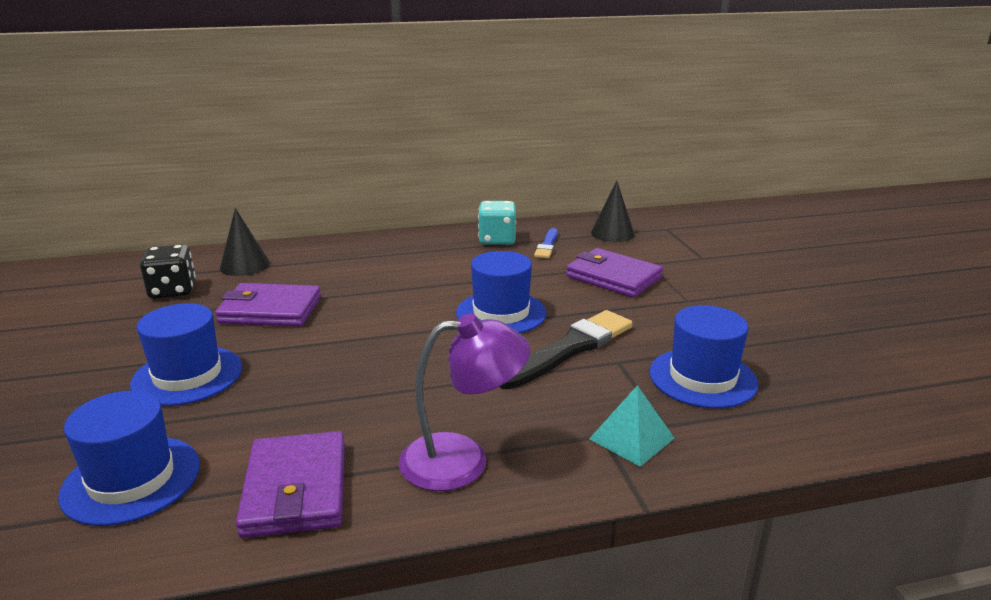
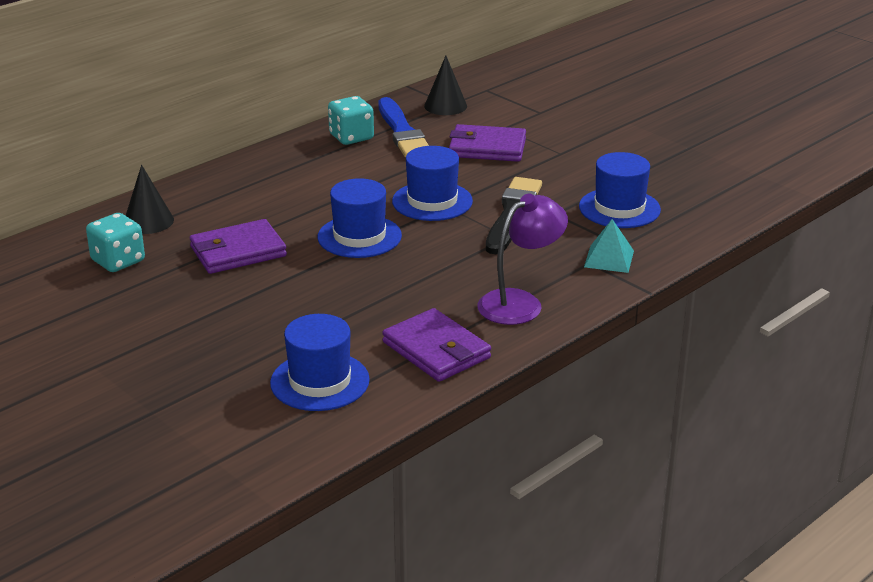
camera: 30 degrees left, 5 degrees up
blue hat [130,303,242,406] -> blue hat moved to [318,178,402,258]
black dice [140,244,195,299] -> turquoise dice [86,213,145,272]
blue brush [534,228,558,258] -> blue brush [378,97,429,158], size x1.85

